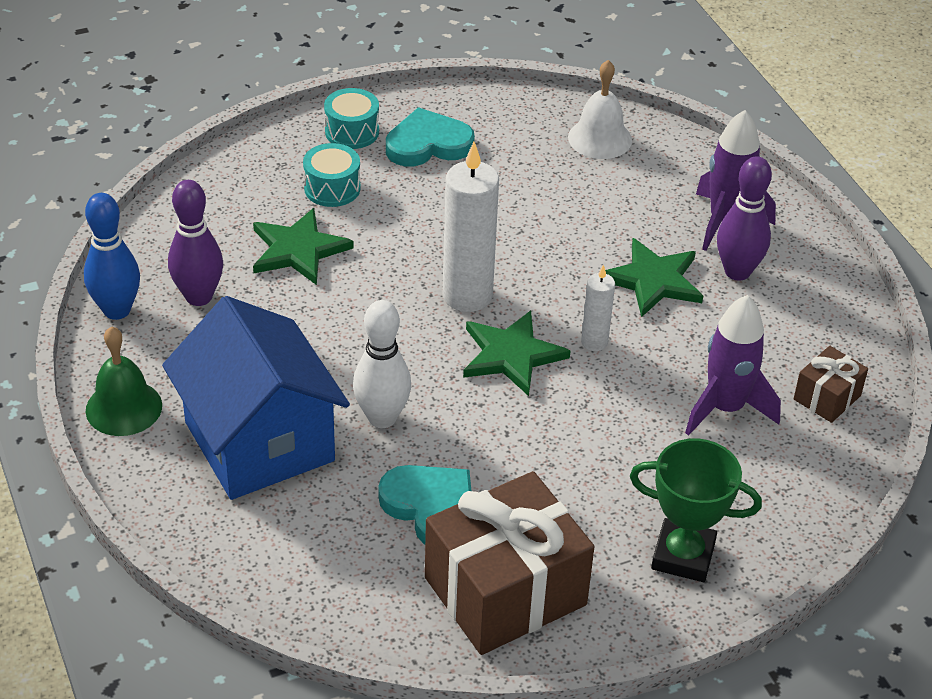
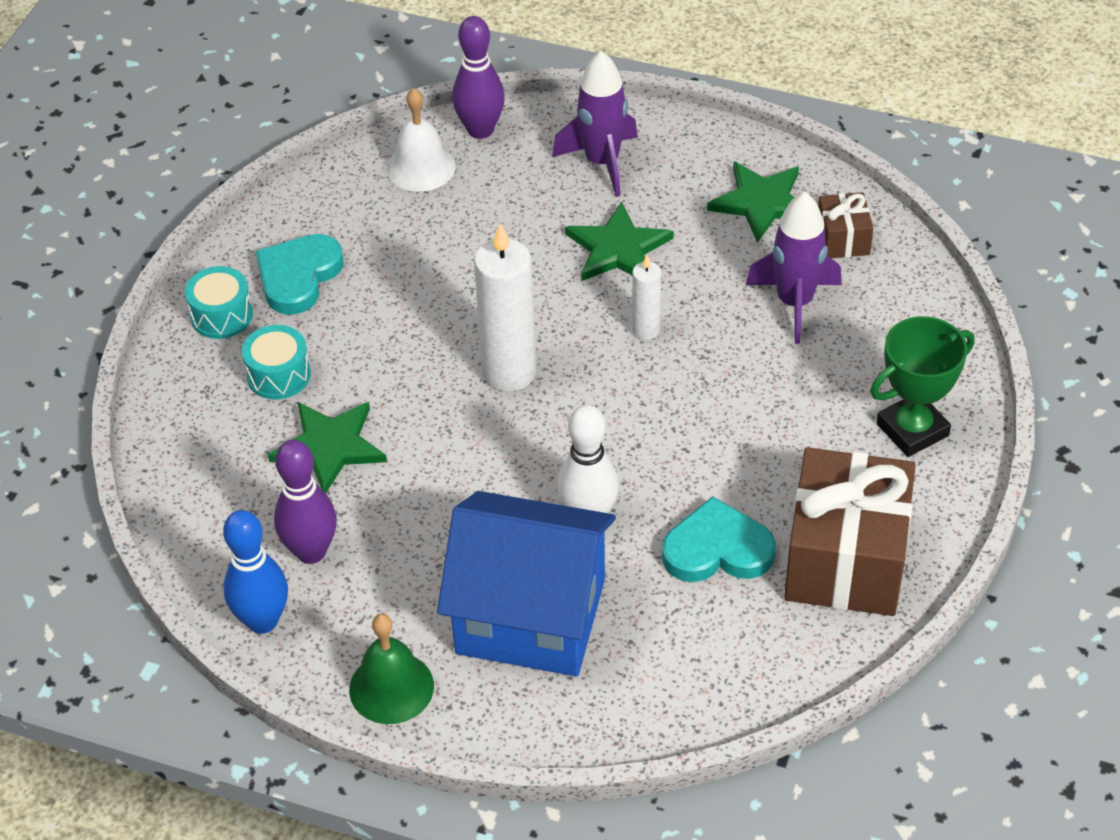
camera: 45 degrees left, 5 degrees up
green star [463,311,570,396] -> green star moved to [707,162,799,243]
purple bowling pin [717,156,772,281] -> purple bowling pin moved to [452,16,505,139]

